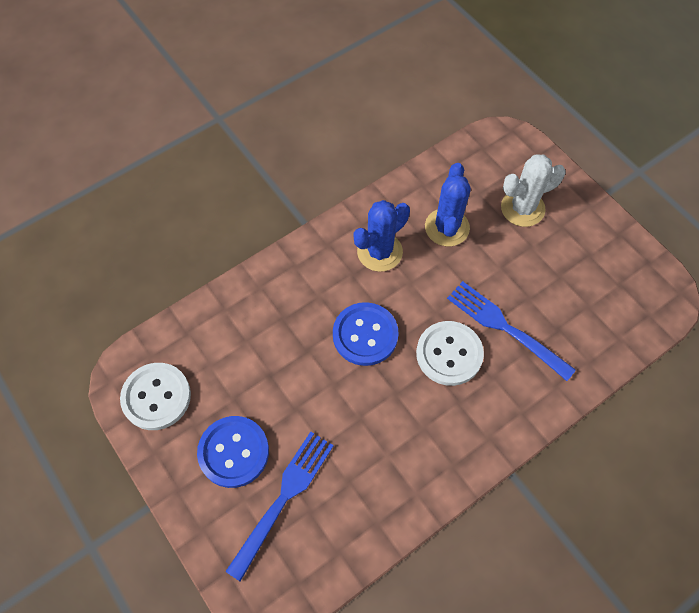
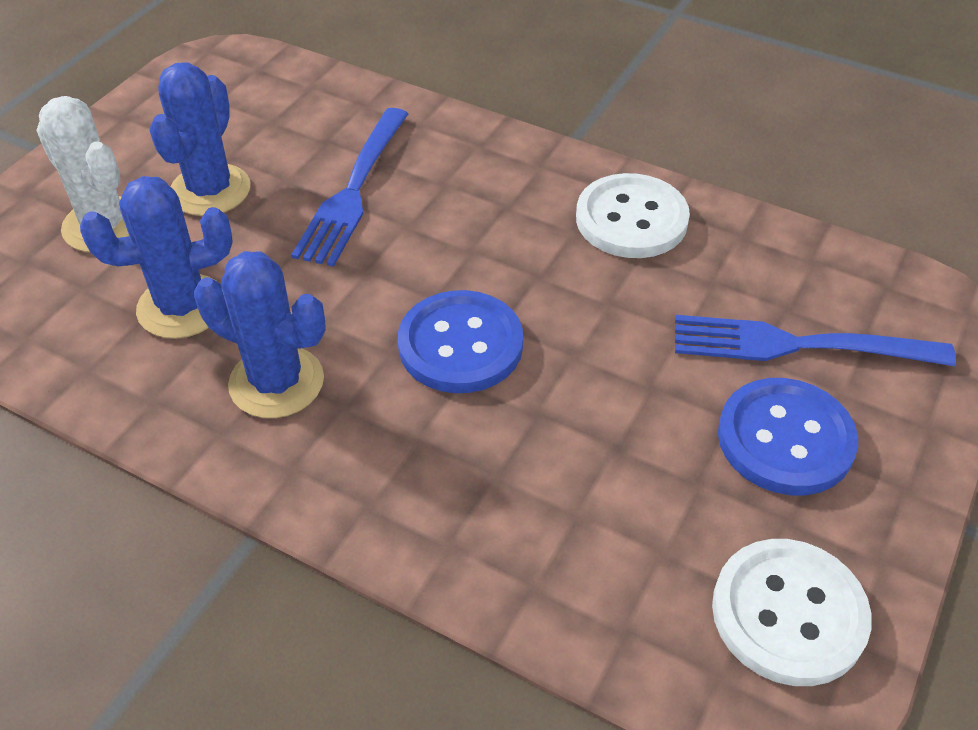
camera: 115 degrees left, 15 degrees down
white button [416,321,484,386] -> white button moved to [576,173,690,258]
none -> blue cactus [149,62,250,216]

